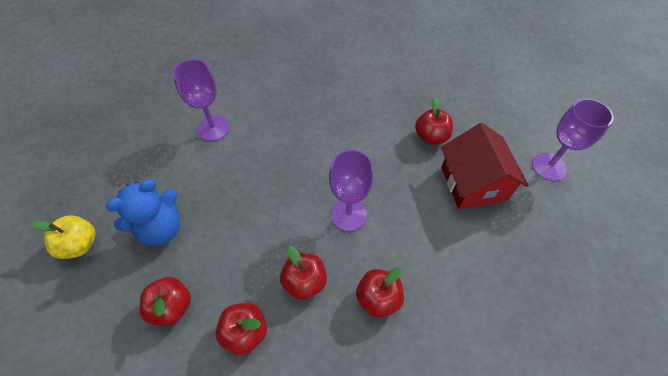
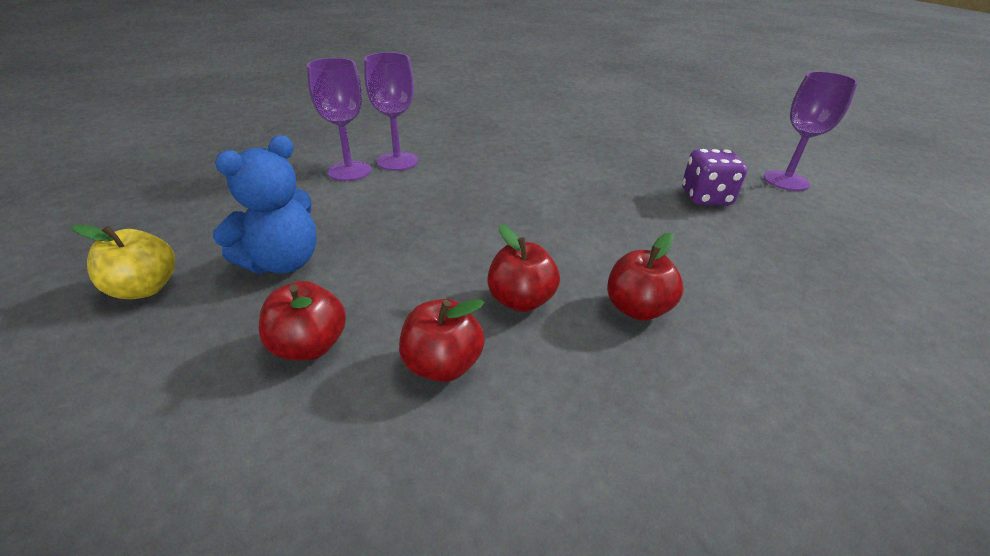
camera: 10 degrees left, 20 degrees down
purple goblet [329,149,374,231] -> purple goblet moved to [364,52,418,171]
red apple [415,97,453,145] -> none
red house [441,123,529,209] -> purple dice [682,149,747,205]

